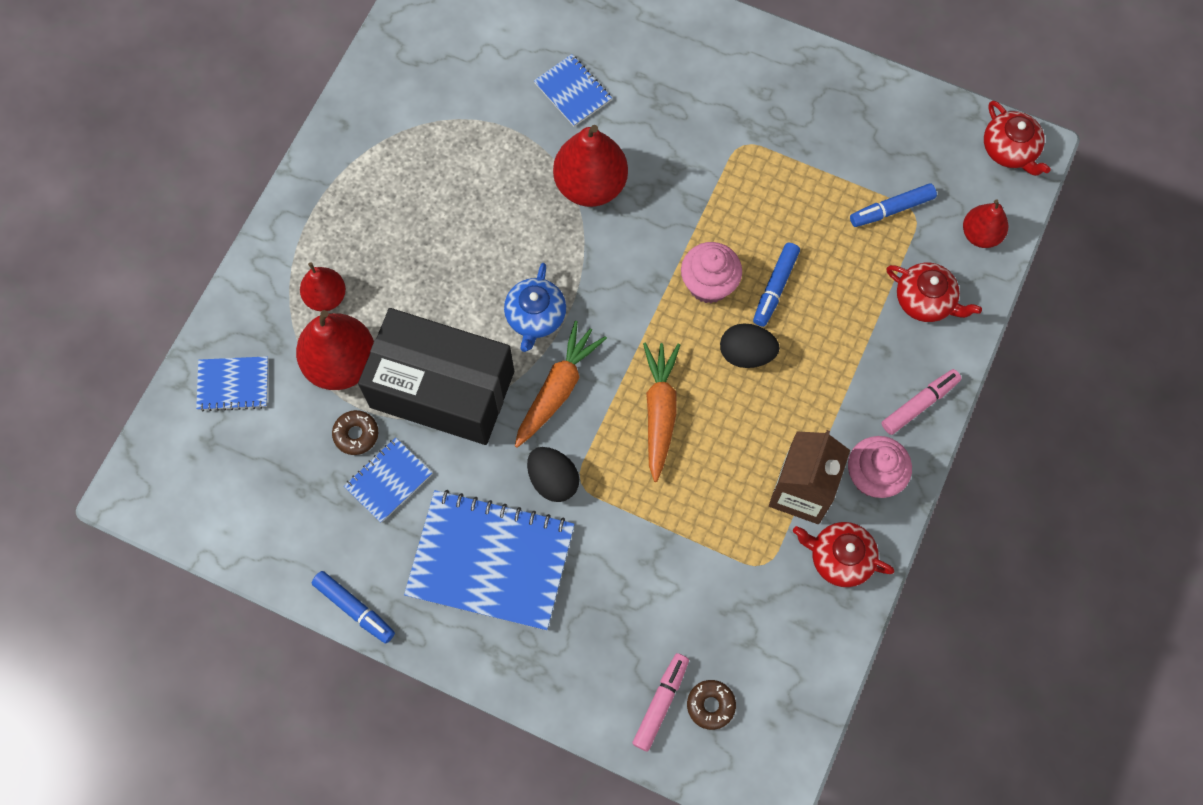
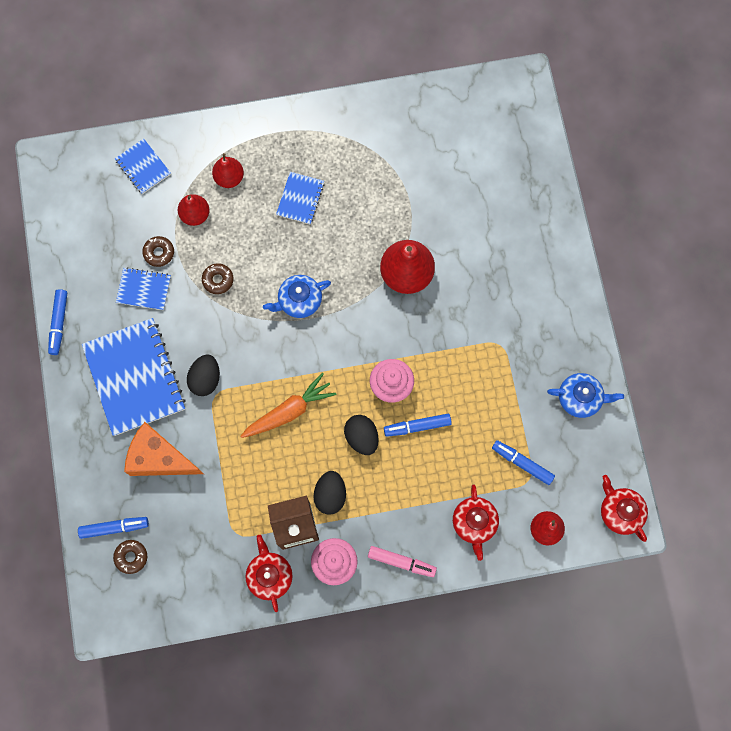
camera: 55 degrees right, 5 degrees up
red pear [296,310,374,390] -> red pear [178,194,210,226], size x0.59
black box [358,308,514,445] -> brown donut [202,263,234,294]
orange carrot [515,321,607,448] -> none
blue notebook [534,54,612,127] -> blue notebook moved to [276,172,324,225]
pink marker [632,653,689,751] -> blue marker [78,517,149,539]
red teapot [984,101,1051,176] -> red teapot turned 120 degrees clockwise [601,475,648,542]
none -> orange cheese [124,422,204,476]
none -> black egg [313,471,346,515]
none -> blue teapot [547,373,624,418]

